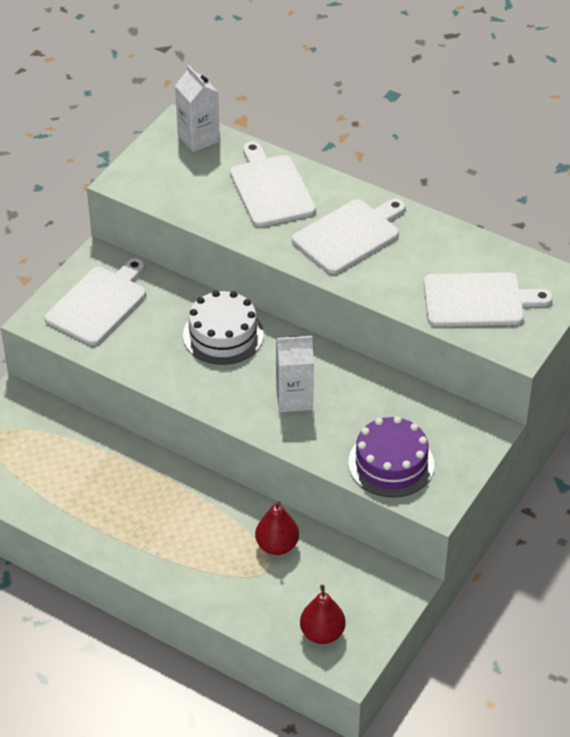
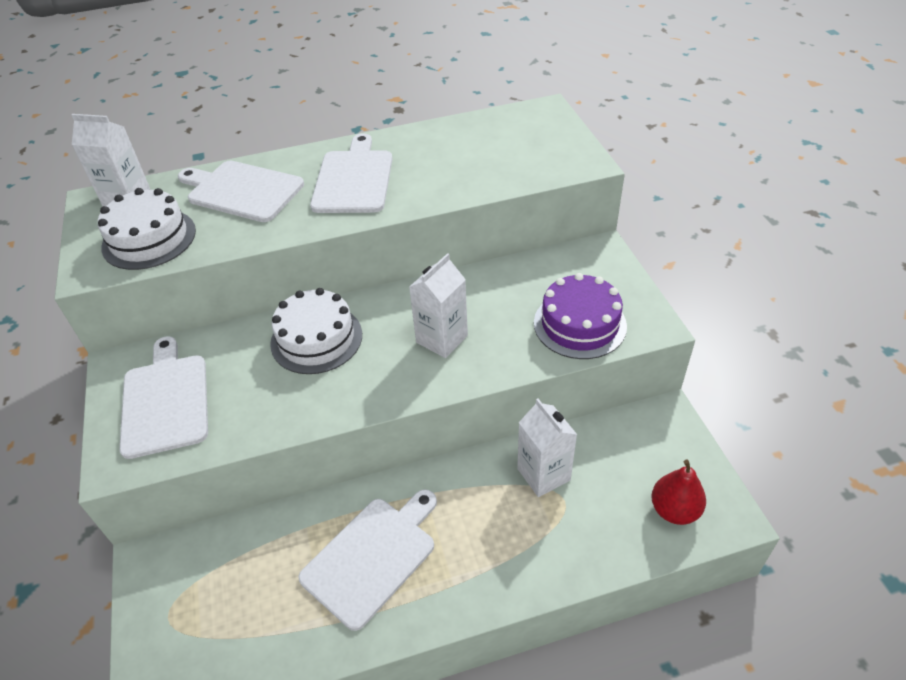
camera: 45 degrees left, 0 degrees up
red pear [255,501,299,555] -> white carton [517,398,577,497]
white cutting board [424,272,553,327] -> white cutting board moved to [299,490,437,631]
none -> white cake [98,188,196,270]

